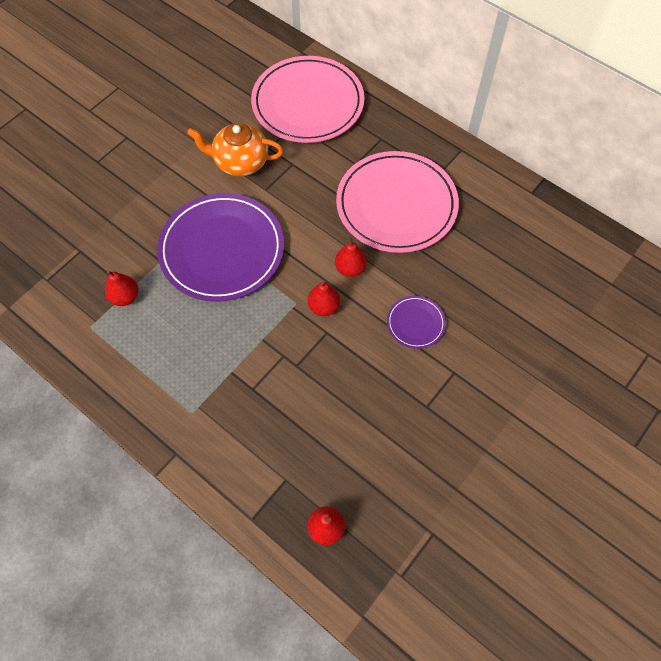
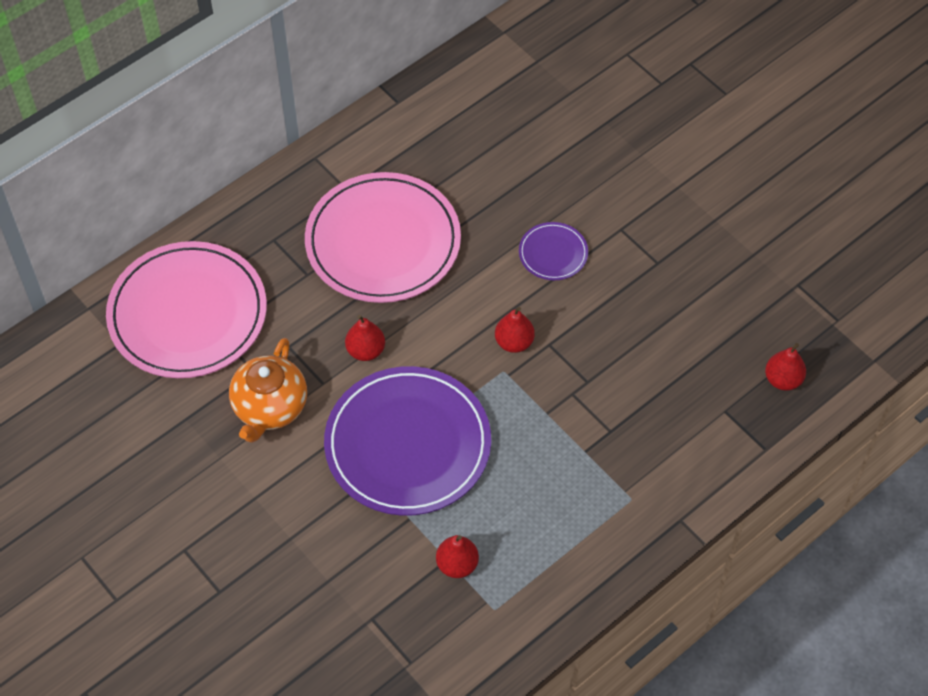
camera: 80 degrees left, 5 degrees down
red pear [335,237,367,277] -> red pear moved to [345,315,385,361]

